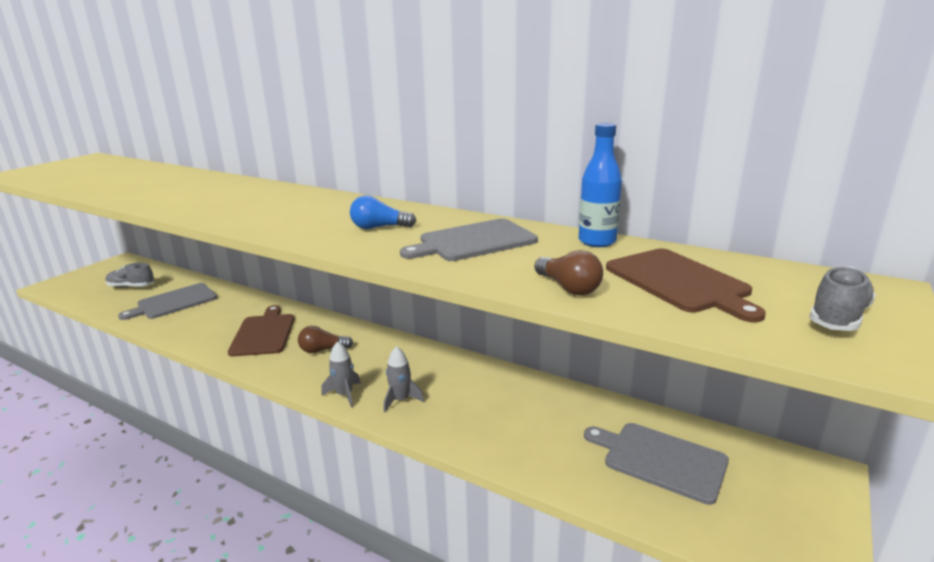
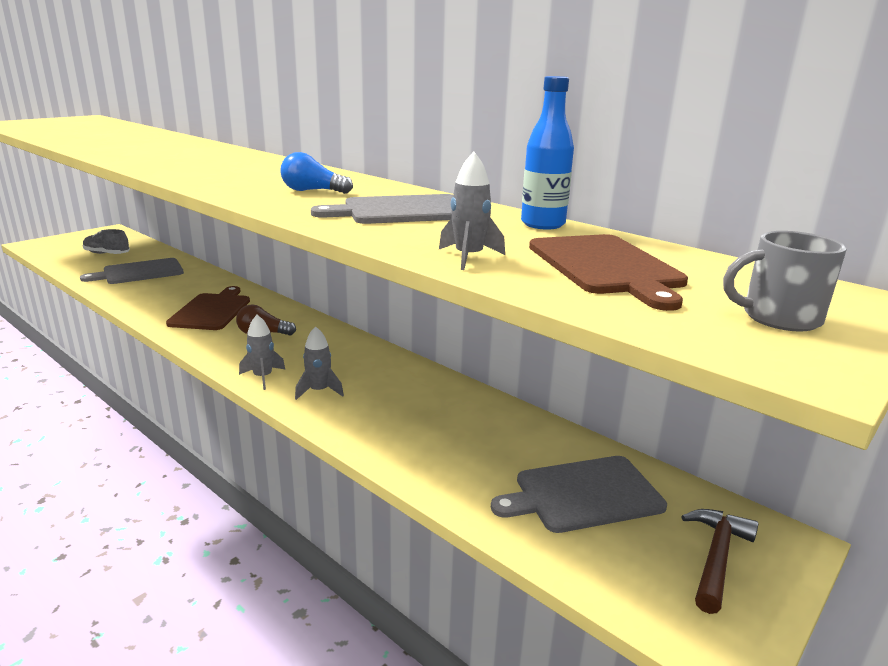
camera: 10 degrees right, 0 degrees up
brown light bulb [534,250,603,295] -> grey rocket [439,152,505,270]
grey cutting board [584,423,729,505] -> grey cutting board turned 60 degrees counterclockwise [491,456,667,533]
grey shoe [809,266,876,331] -> grey mug [723,231,846,332]
none -> brown hammer [681,509,758,614]

